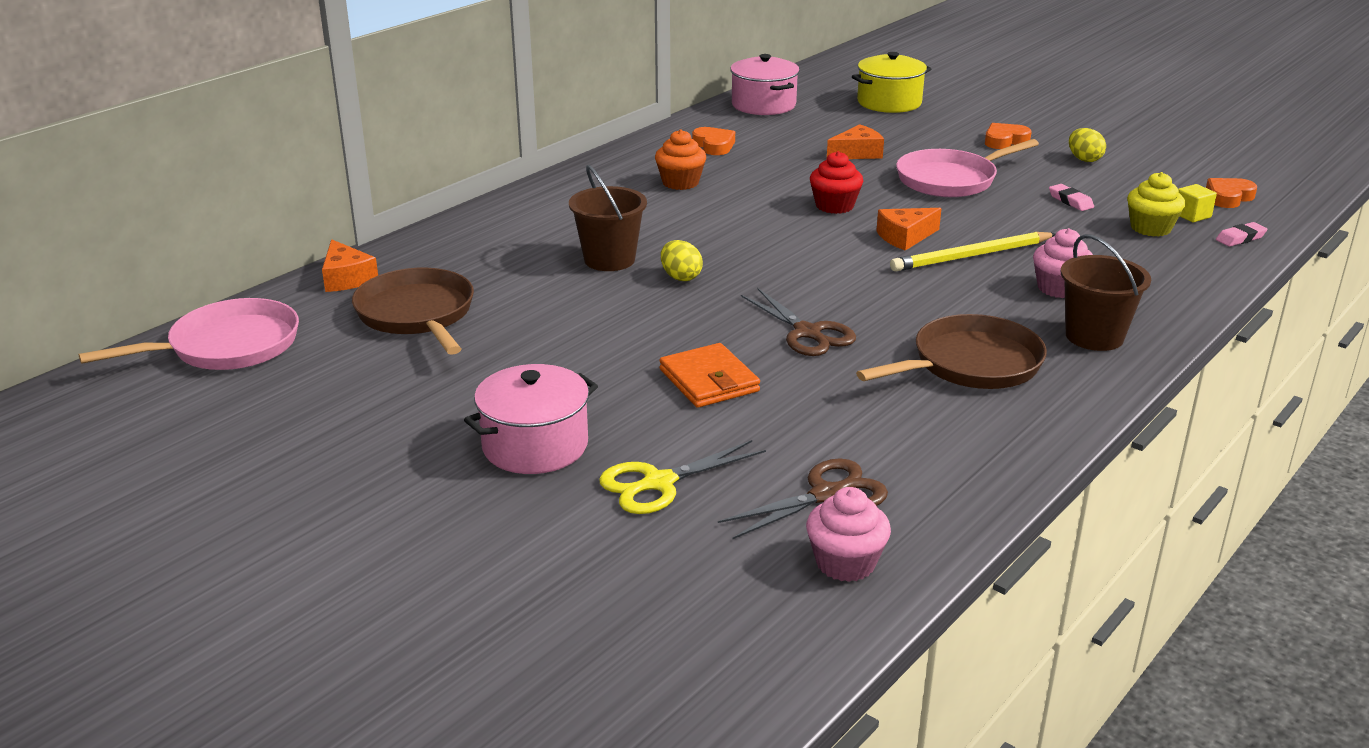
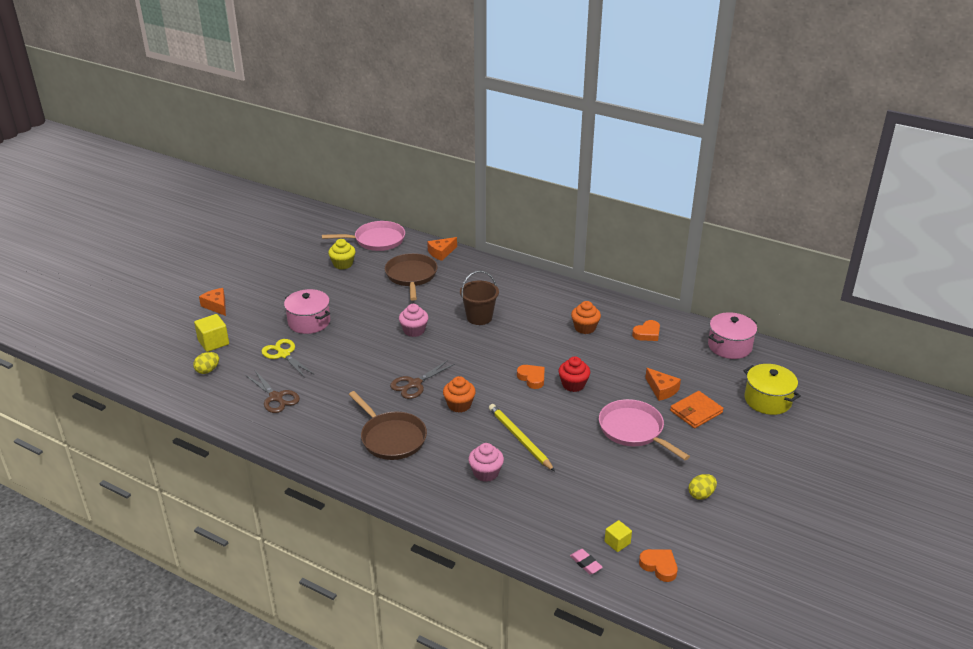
camera: 80 degrees right, 5 degrees up
pink pan [79,298,299,370] -> pink pan turned 60 degrees counterclockwise [322,221,405,251]
brown pan [352,268,474,355] -> brown pan turned 60 degrees counterclockwise [385,253,438,301]
orange wallet [659,343,760,408] -> orange wallet moved to [670,391,724,428]
yellow egg [661,240,703,281] -> yellow egg moved to [193,352,219,374]
pink cupcake [806,487,891,582] -> pink cupcake moved to [399,304,428,337]
orange cheese [876,208,942,251] -> orange cheese moved to [199,288,226,316]
orange heart [985,123,1032,149] -> orange heart moved to [517,365,544,389]
pink eraser [1049,184,1094,211] -> none
brown bucket [1061,234,1151,351] -> none
yellow cupcake [1127,172,1185,237] -> yellow cupcake moved to [328,239,355,269]
none -> yellow cube [194,314,229,352]
none -> orange cupcake [443,376,476,413]

